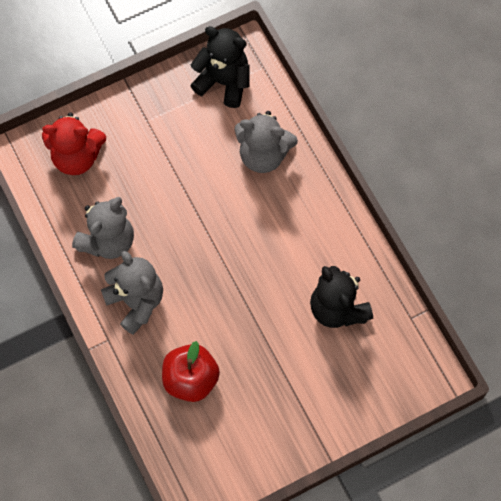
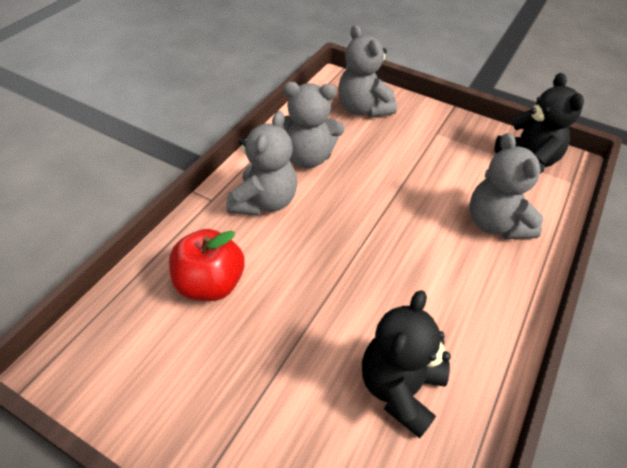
camera: 55 degrees right, 20 degrees down
red teddy bear [42,112,106,175] -> grey teddy bear [338,25,397,118]

